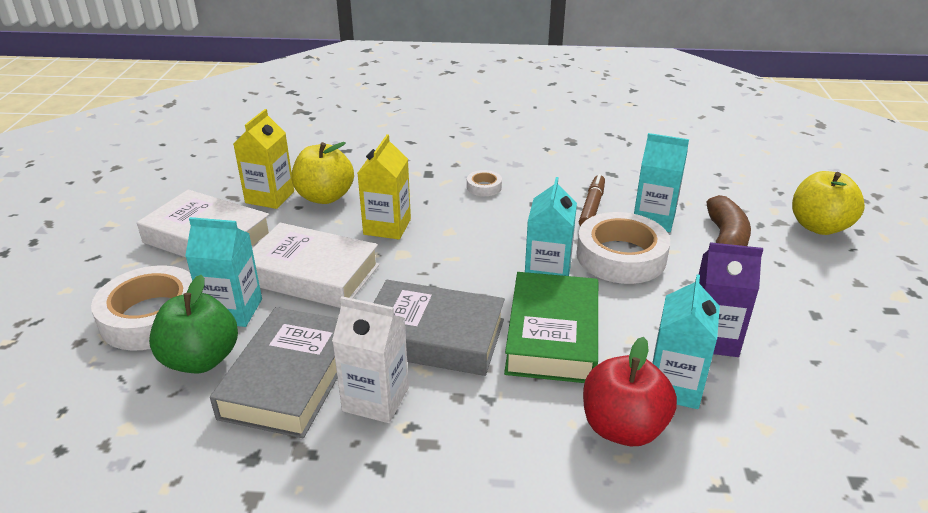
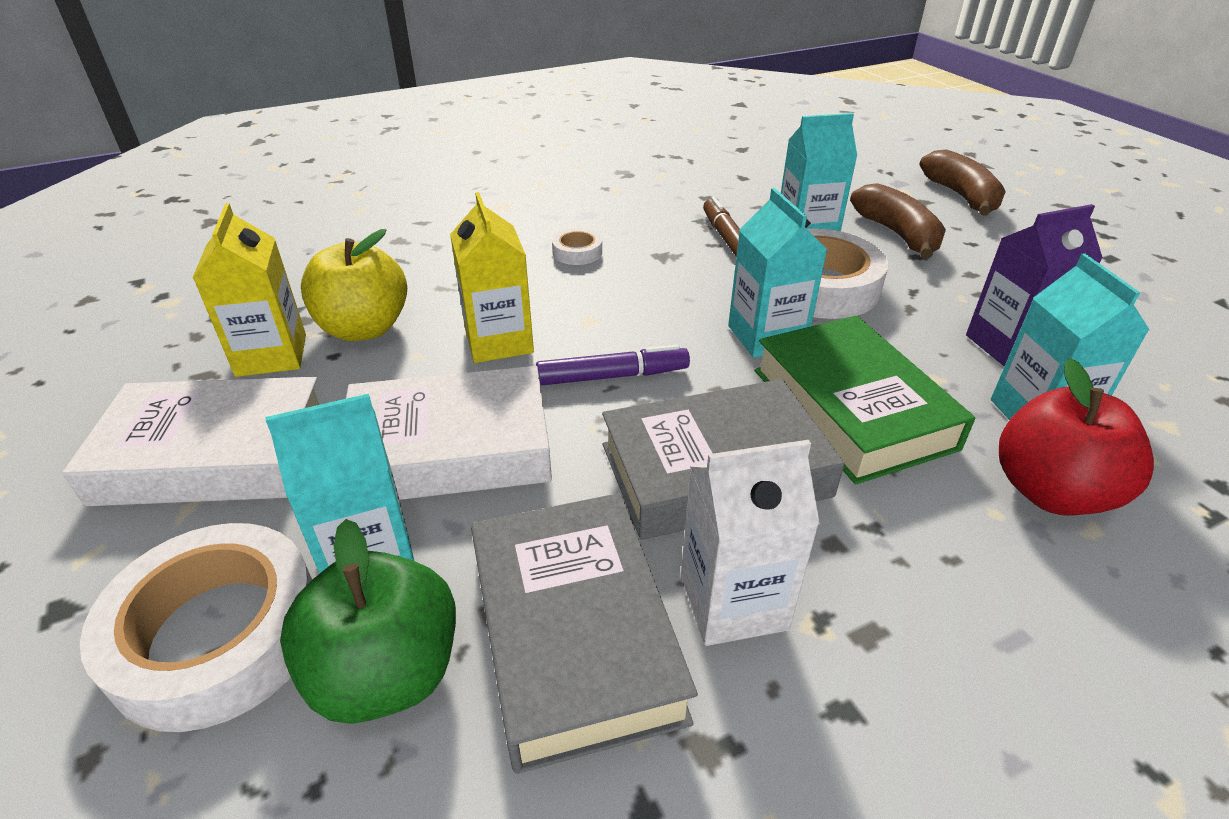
camera: 30 degrees left, 5 degrees up
yellow apple [792,171,865,235] -> brown banana [919,149,1006,216]
none -> purple marker [536,344,690,385]

